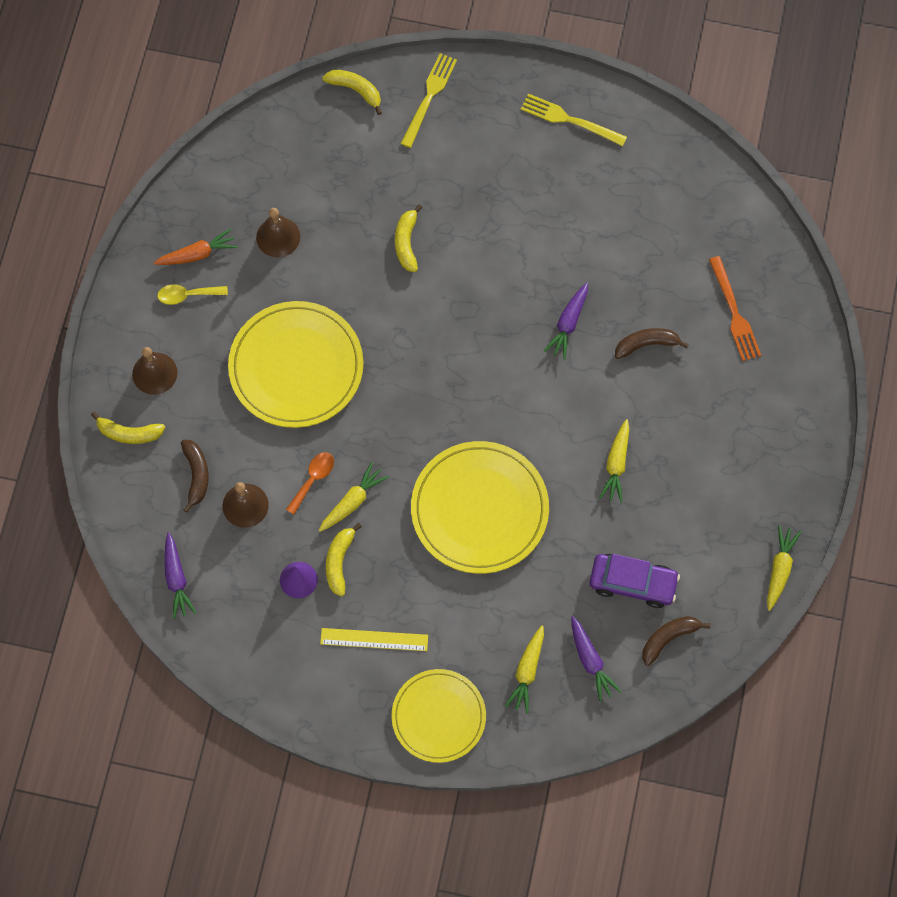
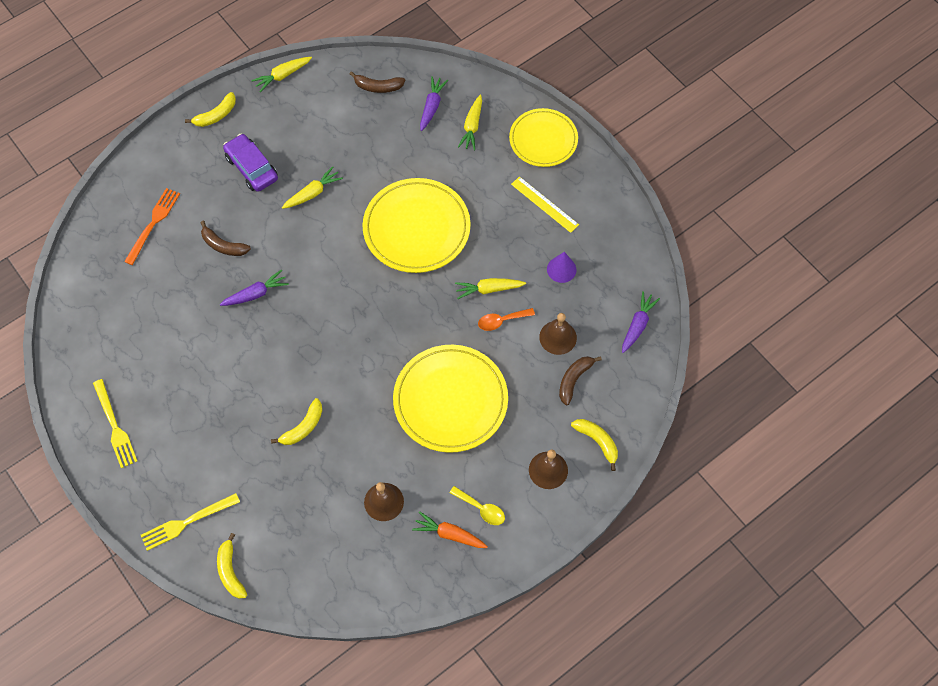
camera: 140 degrees left, 5 degrees down
yellow banana [326,523,362,597] -> yellow banana moved to [185,92,236,127]
yellow carrot [505,625,544,713] -> yellow carrot turned 135 degrees clockwise [458,94,482,150]
purple car [590,554,680,608] -> purple car moved to [223,134,278,192]

